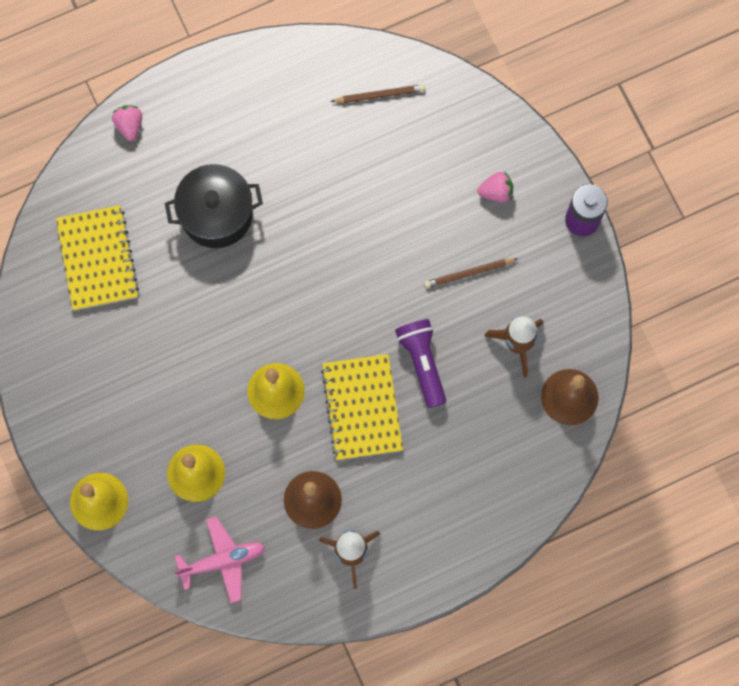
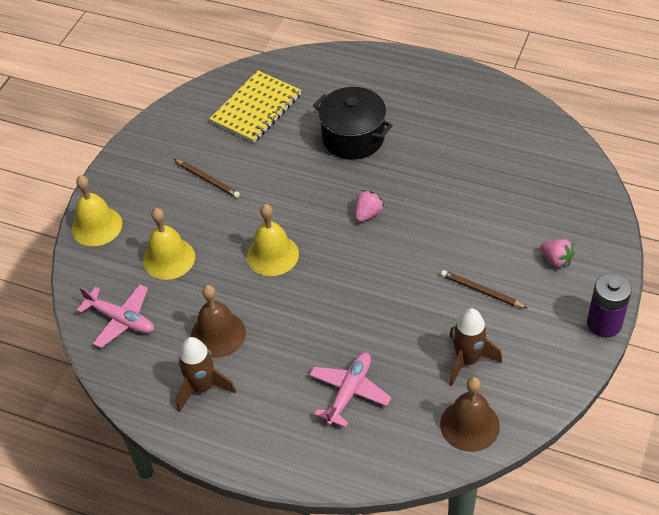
camera: 50 degrees right, 25 degrees down
pink strawberry [112,105,142,141] -> pink strawberry moved to [355,190,384,222]
yellow notebook [321,354,403,460] -> none
brown pencil [330,84,425,103] -> brown pencil moved to [174,159,240,198]
purple flashlight [395,319,446,408] -> none
none -> pink plane [309,352,392,428]

